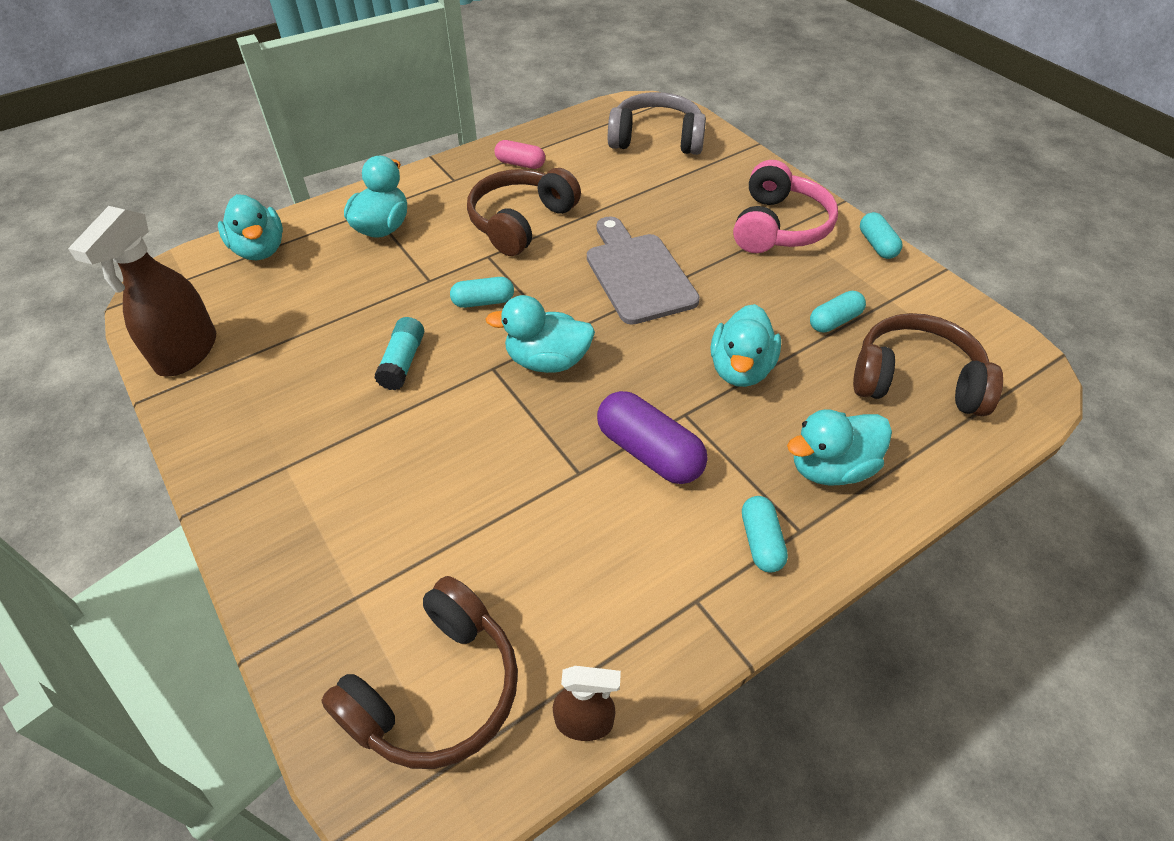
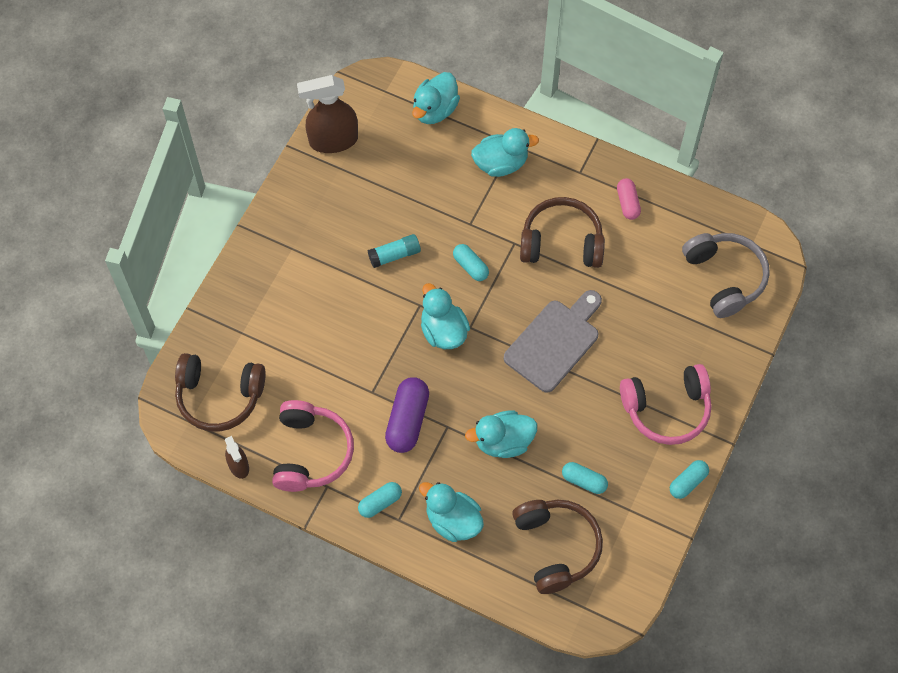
camera: 60 degrees right, 15 degrees up
none -> pink headphones [272,400,354,492]

